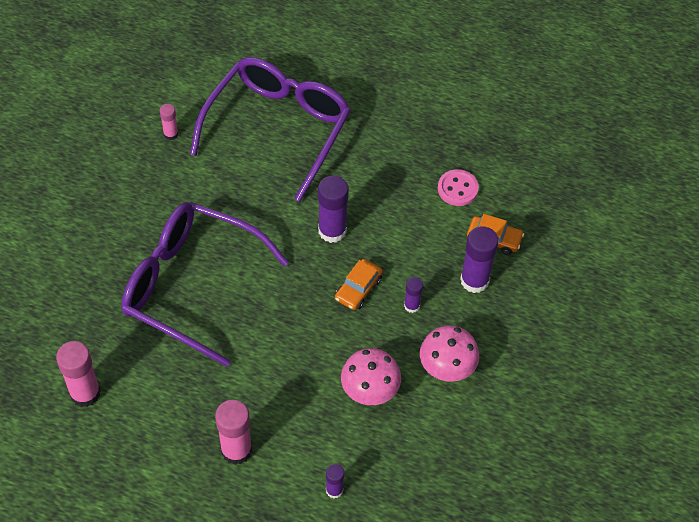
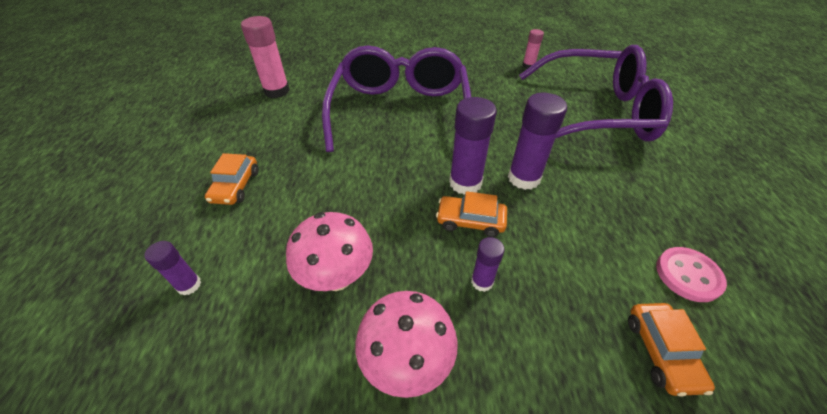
camera: 70 degrees right, 10 degrees down
pink glue stick [215,400,252,465] -> orange car [205,153,259,205]
purple glue stick [460,226,499,293] -> purple glue stick moved to [449,97,497,195]

